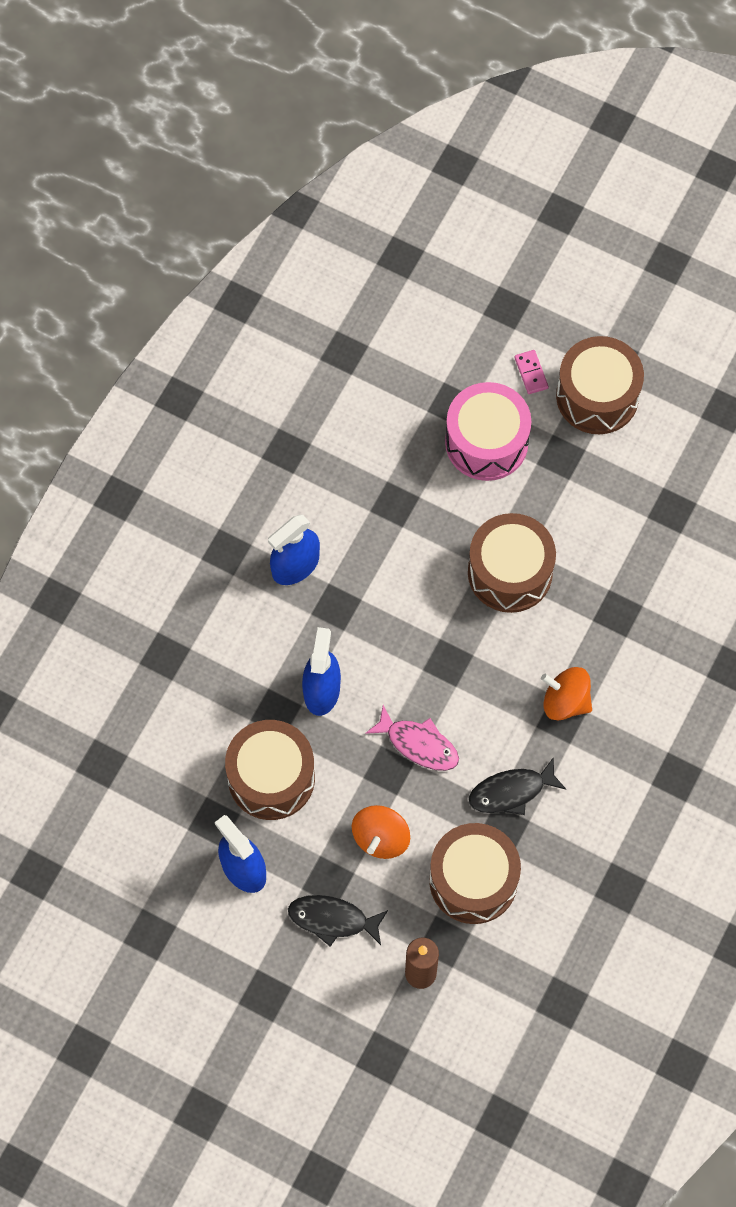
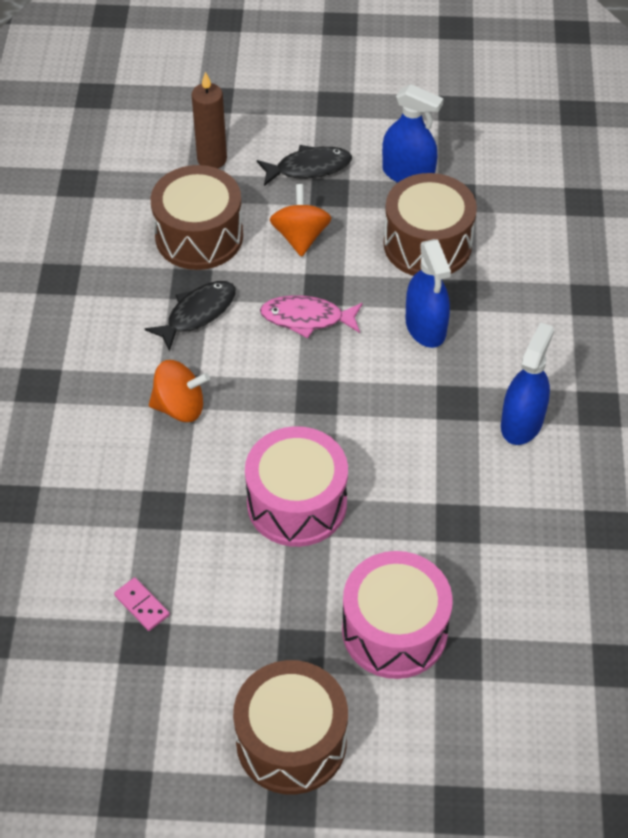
camera: 155 degrees right, 15 degrees down
brown drum [468,513,556,613] -> pink drum [245,426,348,547]
pink domino [514,350,549,394] -> pink domino moved to [114,577,170,631]

